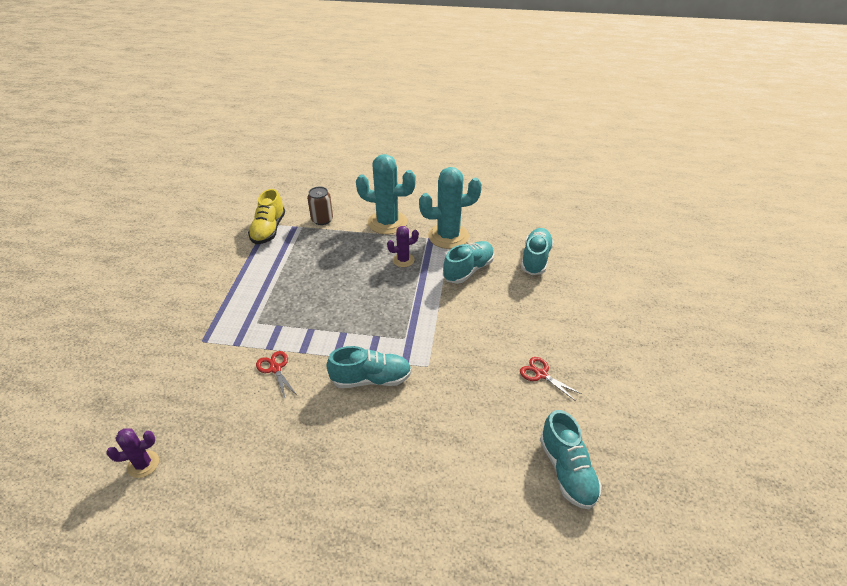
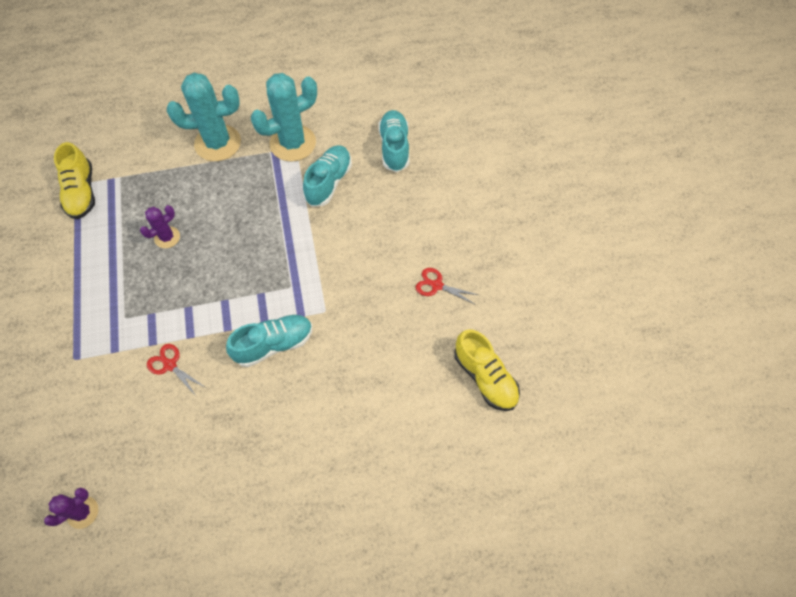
camera: 20 degrees left, 20 degrees up
brown can [307,186,333,225] -> none
purple cactus [387,226,419,267] -> purple cactus moved to [140,205,180,248]
turquoise shoe [540,410,602,509] -> yellow shoe [454,329,520,411]

